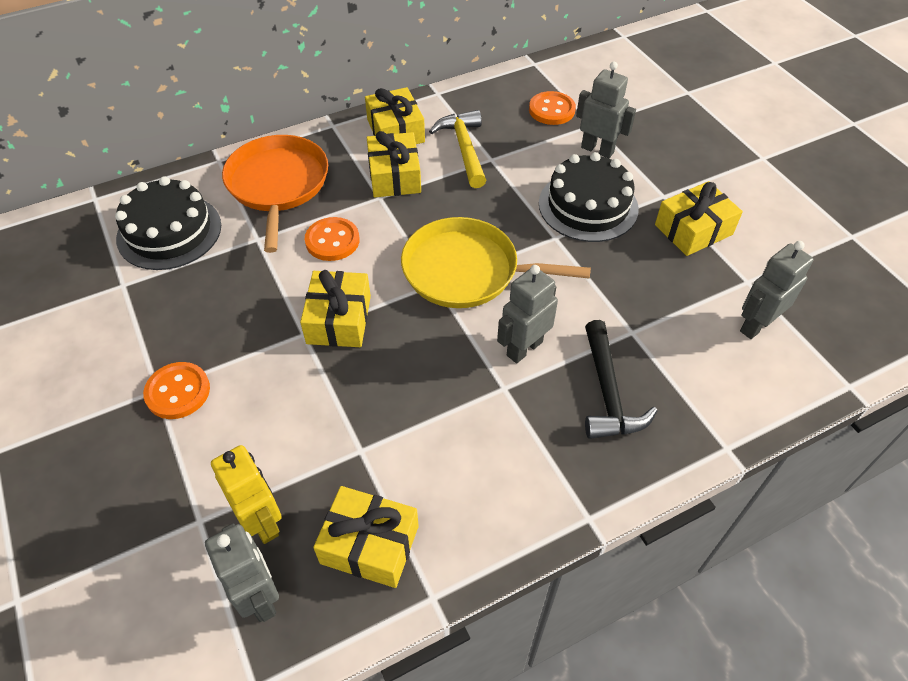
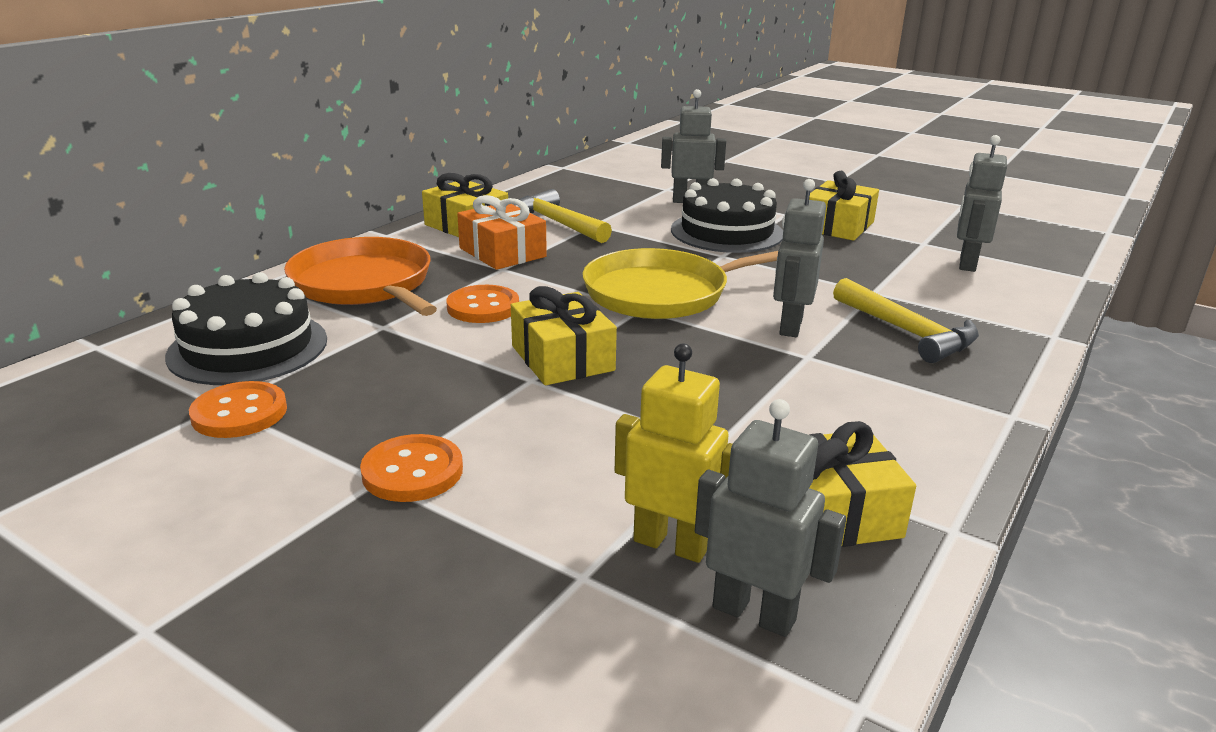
camera: 30 degrees left, 25 degrees down
yellow gift [367,131,421,198] -> orange gift [457,195,547,270]
orange button [529,91,576,125] -> orange button moved to [189,381,287,438]
black hammer [585,320,657,439] -> yellow hammer [833,278,979,363]

